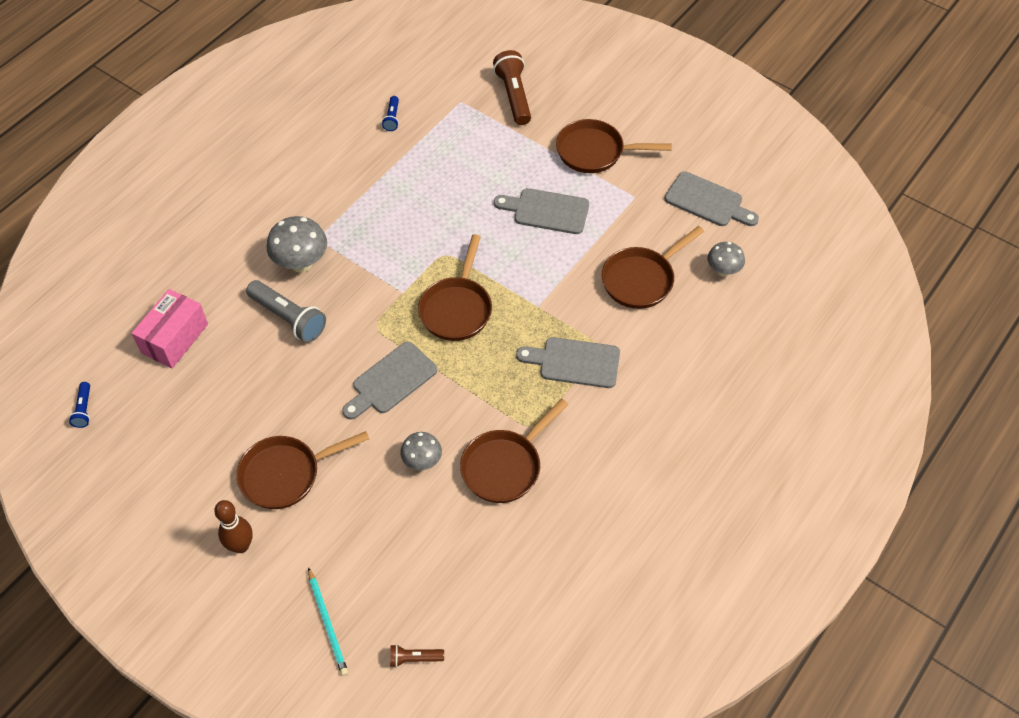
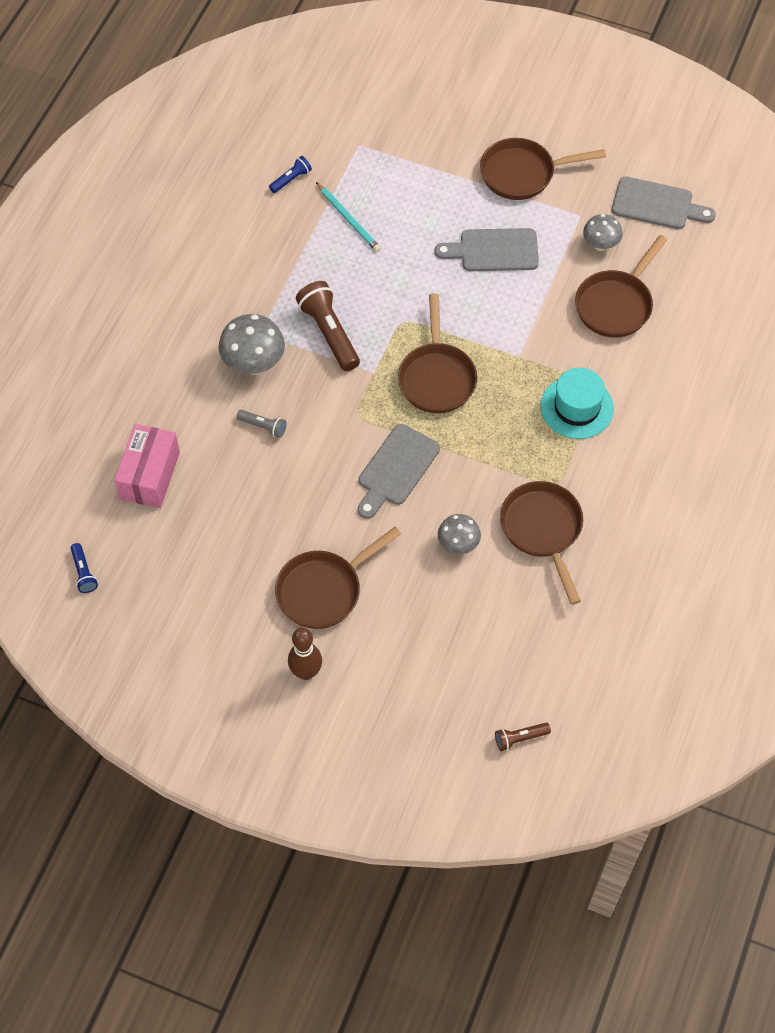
camera: 15 degrees left, 5 degrees up
grey flashlight [246,280,326,343] -> grey flashlight [236,410,287,438], size x0.52
turquoise pencil [308,567,348,676] -> turquoise pencil moved to [316,182,380,252]
blue flashlight [382,96,399,131] -> blue flashlight turned 120 degrees counterclockwise [269,156,312,193]
brown pan [460,398,568,503] -> brown pan turned 135 degrees clockwise [500,481,583,605]
brown flashlight [493,50,531,125] -> brown flashlight moved to [296,281,360,371]
grey cutting board [516,337,620,388] -> turquoise hat [541,368,614,439]
grey mushroom [707,242,745,277] -> grey mushroom moved to [583,214,623,251]

